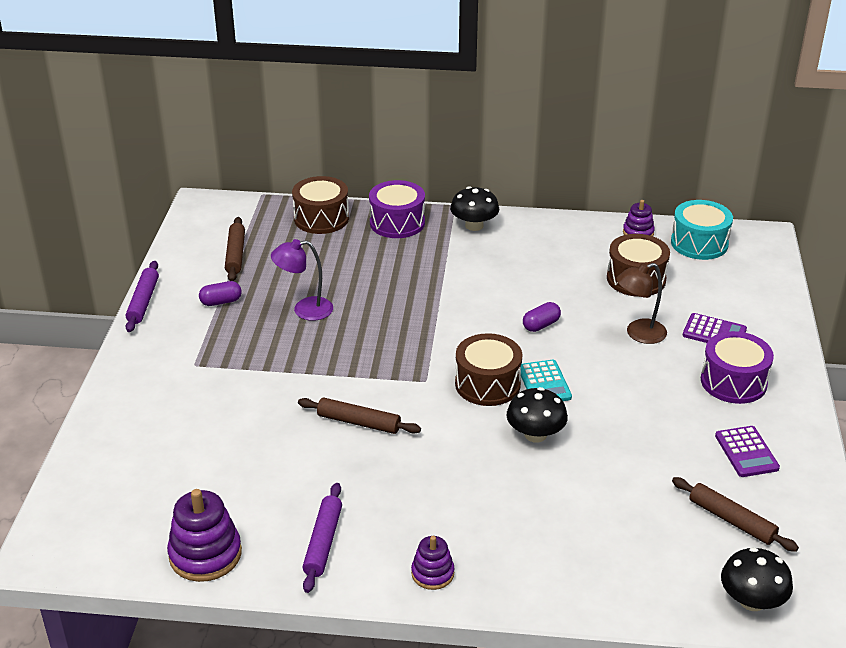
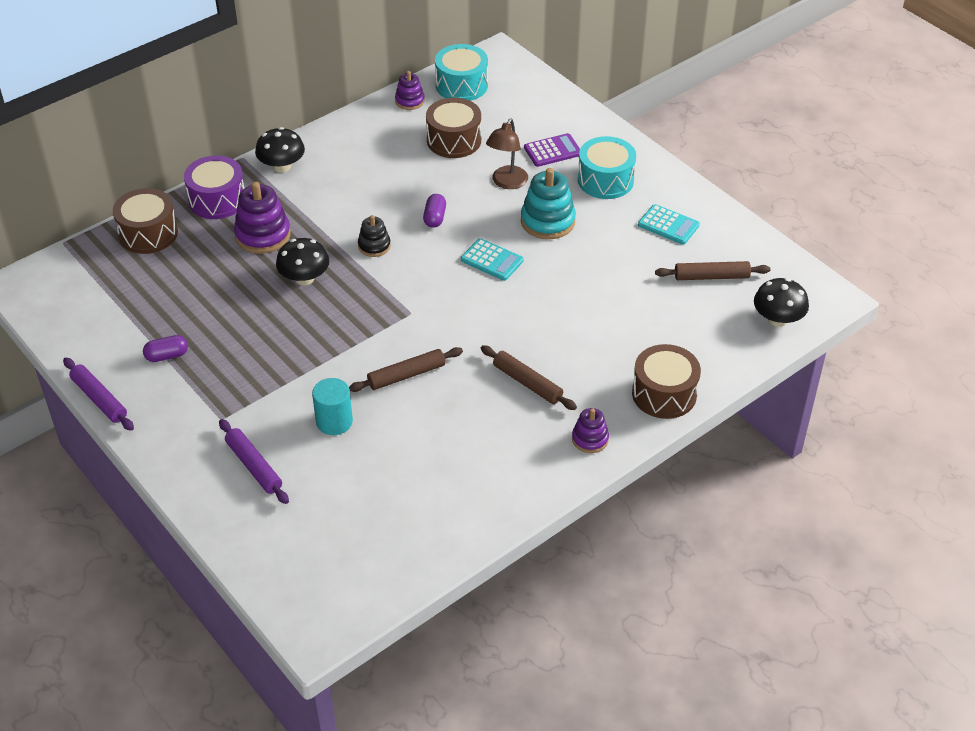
camera: 45 degrees left, 10 degrees up
purple stacking toy [167,489,242,582] -> purple stacking toy moved to [234,182,291,254]
purple capsule [199,281,242,306] -> purple capsule turned 45 degrees clockwise [143,335,188,362]
brown rolling pin [225,217,245,281] -> brown rolling pin moved to [481,345,577,410]
purple lamp [271,239,333,321] -> none
purple rolling pin [302,483,342,593] -> purple rolling pin moved to [219,419,289,504]
brown drum [455,333,522,406] -> brown drum moved to [632,344,701,419]
black mushroom [507,387,568,442] -> black mushroom moved to [276,238,329,285]
purple drum [701,331,774,404] -> turquoise drum [578,136,636,199]
purple calculator [715,426,780,477] -> turquoise calculator [638,204,700,245]
none -> turquoise cylinder [312,378,353,435]
none -> black stacking toy [358,215,391,257]
none -> turquoise stacking toy [521,168,576,239]

